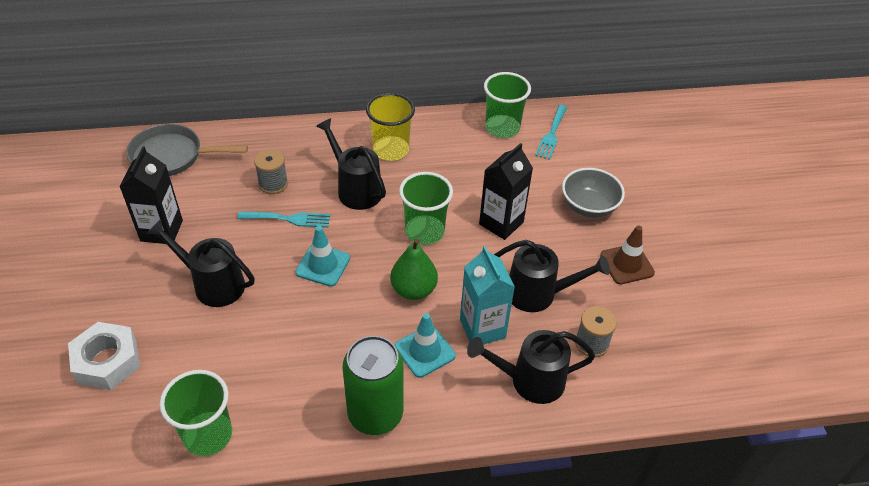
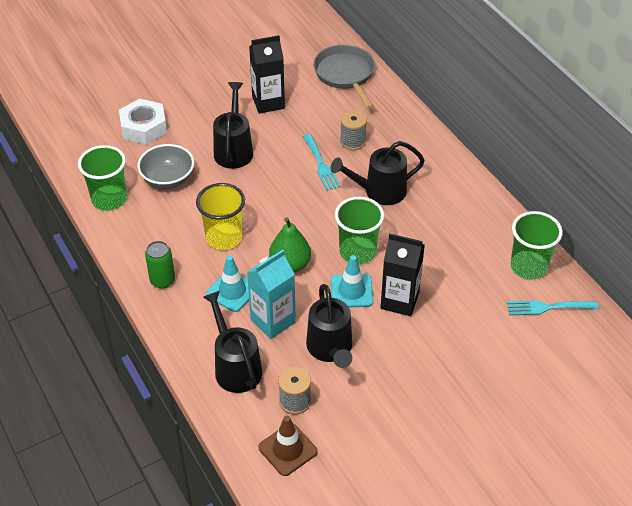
camera: 70 degrees right, 0 degrees up
turquoise traffic cone [295,226,350,287] -> turquoise traffic cone moved to [331,255,374,307]
black watering can [316,118,386,210] -> black watering can turned 135 degrees counterclockwise [330,141,425,205]
green can [343,335,403,435] -> green can [145,241,175,288], size x0.57
yellow cup [366,93,415,161] -> yellow cup moved to [196,183,245,250]
grey bowl [562,168,625,218] -> grey bowl moved to [137,144,194,189]
brown traffic cone [600,225,655,284] -> brown traffic cone moved to [259,416,318,476]

